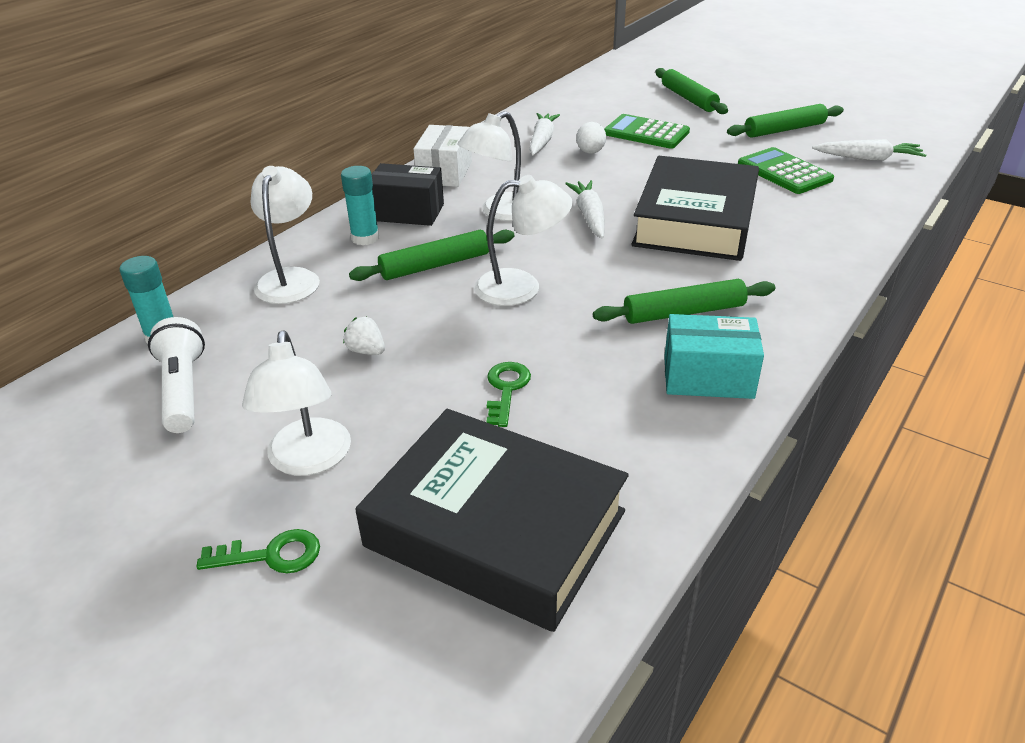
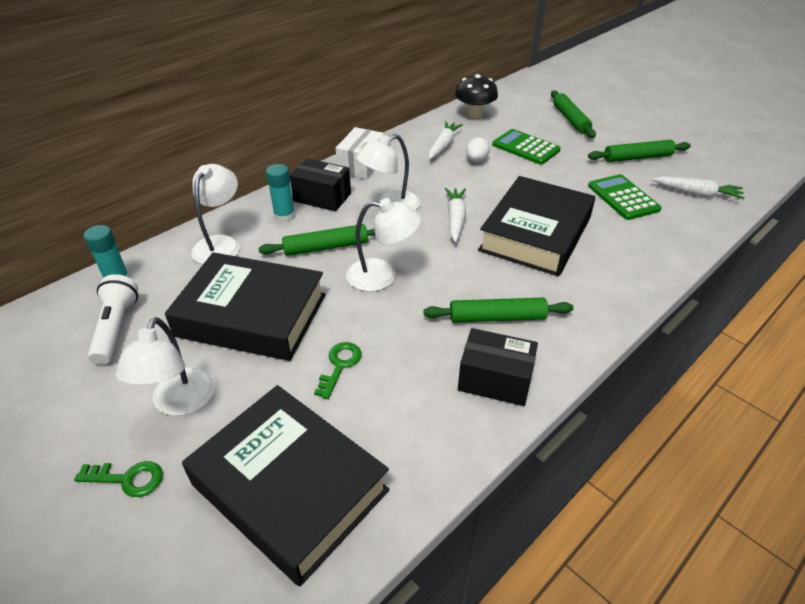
camera: 10 degrees right, 5 degrees up
white strawberry [343,317,385,355] -> black book [165,252,326,361]
turquoise box [664,314,764,399] -> black box [458,328,538,406]
none -> black mushroom [455,74,498,119]

